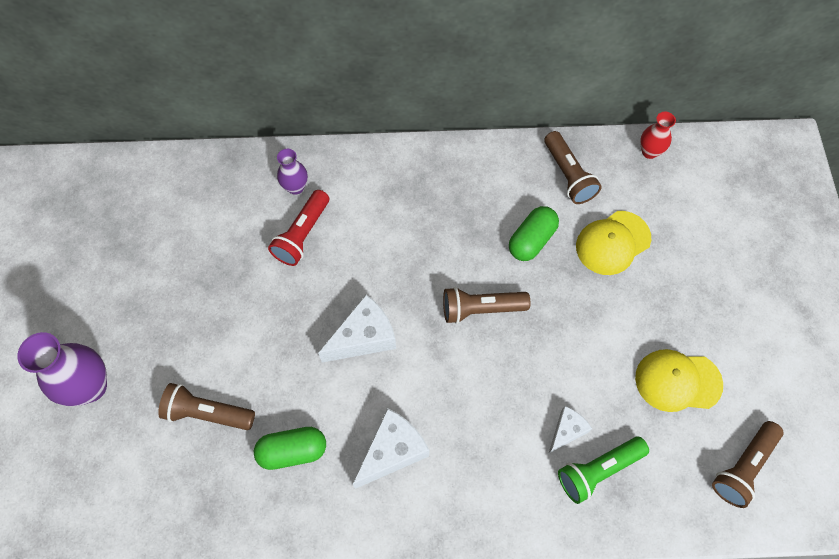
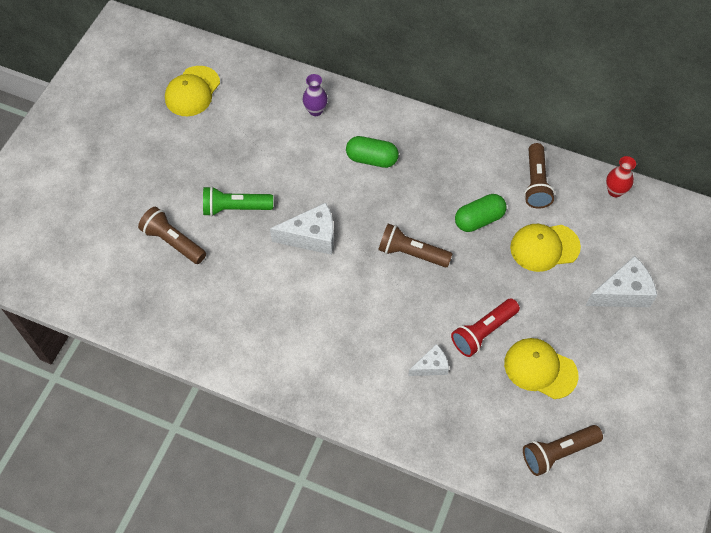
camera: 25 degrees right, 5 degrees down
purple vase [17,332,107,406] -> none
green capsule [254,427,326,470] -> green capsule moved to [346,136,399,168]
red flashlight [268,190,329,266] -> red flashlight moved to [451,298,520,357]
white cheese [353,408,429,489] -> white cheese moved to [586,256,657,307]
green flashlight [558,437,649,504] -> green flashlight moved to [203,186,273,217]
none -> yellow cap [165,66,220,116]

